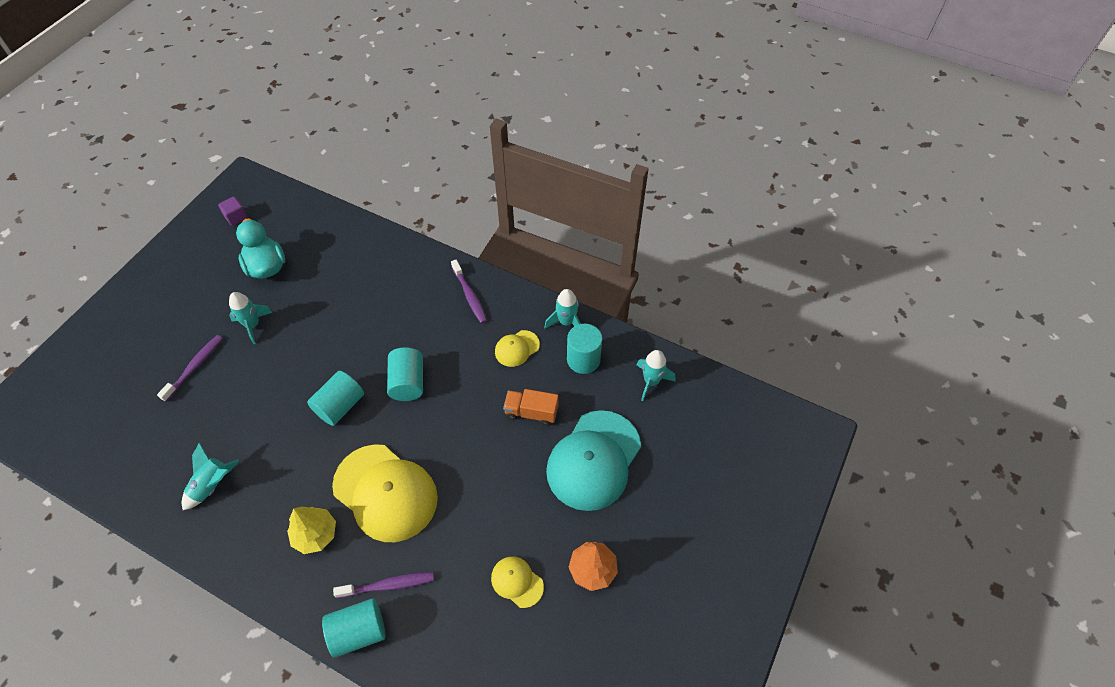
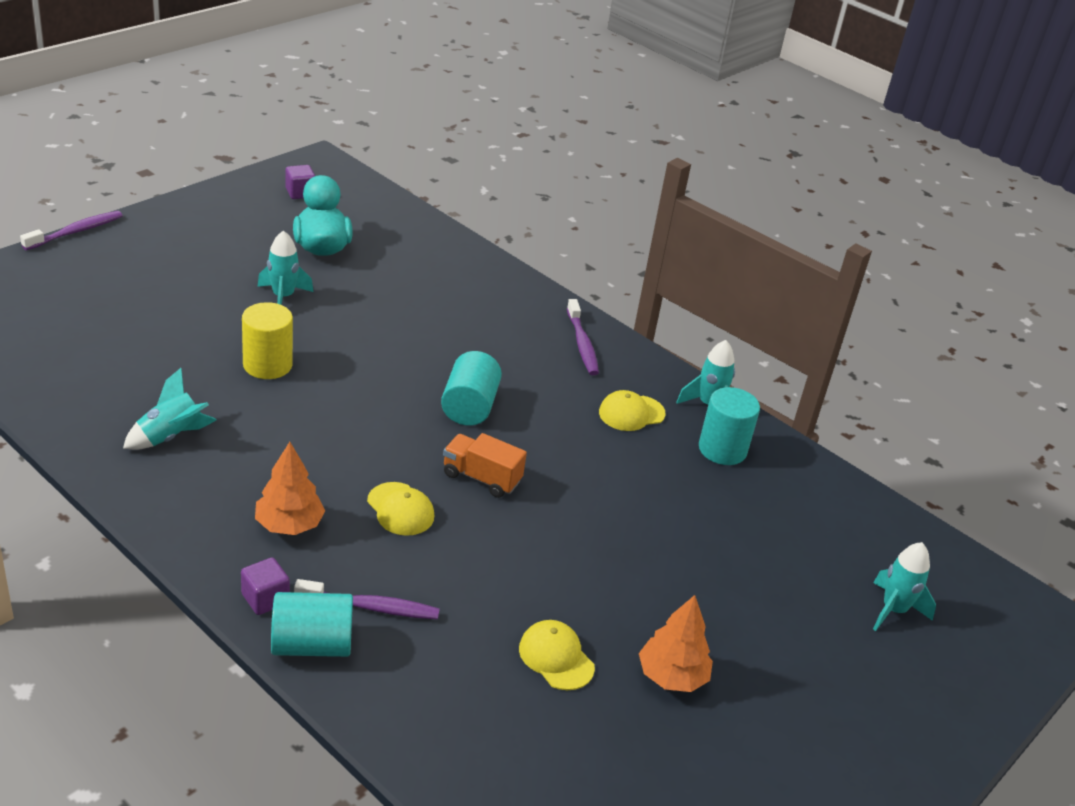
camera: 10 degrees right, 20 degrees down
purple toothbrush [157,335,223,402] -> purple toothbrush moved to [20,211,123,250]
yellow tree [287,507,336,554] -> orange tree [255,442,325,535]
turquoise cylinder [307,371,364,426] -> none
yellow cap [332,444,438,542] -> yellow cap [367,482,434,536], size x0.47
orange truck [503,389,558,426] -> orange truck moved to [443,433,527,498]
turquoise cap [546,410,641,511] -> none
turquoise rocket [637,350,675,401] -> turquoise rocket moved to [873,542,936,631]
none -> purple cube [241,558,290,615]
none -> yellow cylinder [242,302,293,379]

